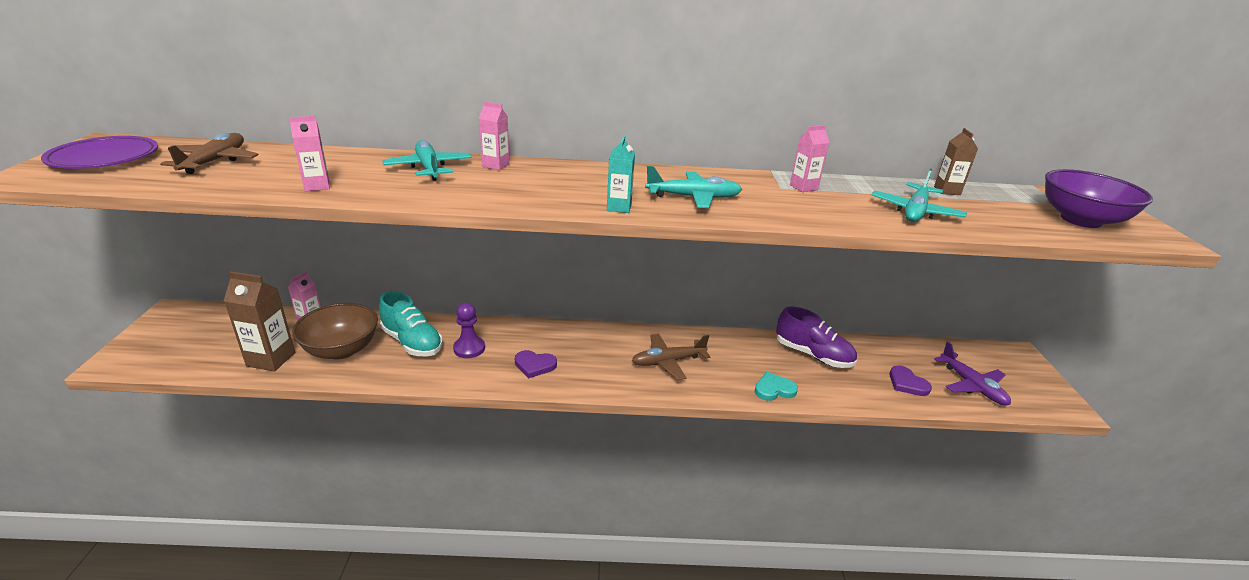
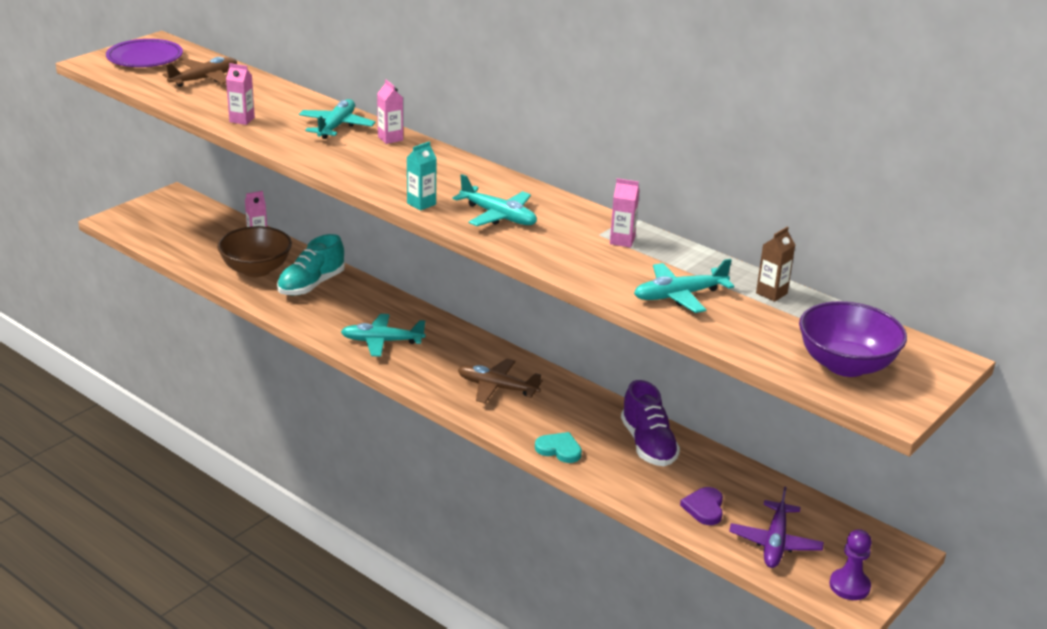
camera: 40 degrees right, 0 degrees up
brown carton [224,271,295,372] -> none
turquoise shoe [379,291,443,356] -> turquoise shoe turned 45 degrees clockwise [277,234,345,295]
purple pawn [453,303,485,358] -> purple pawn moved to [829,529,872,600]
purple heart [515,350,557,378] -> turquoise plane [341,314,426,357]

